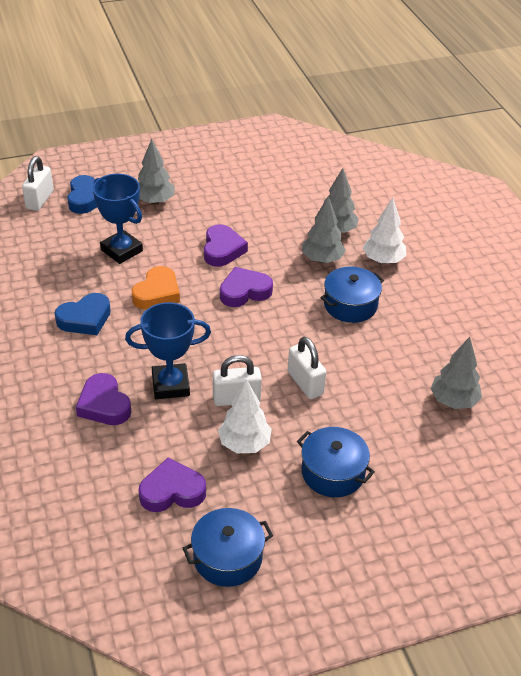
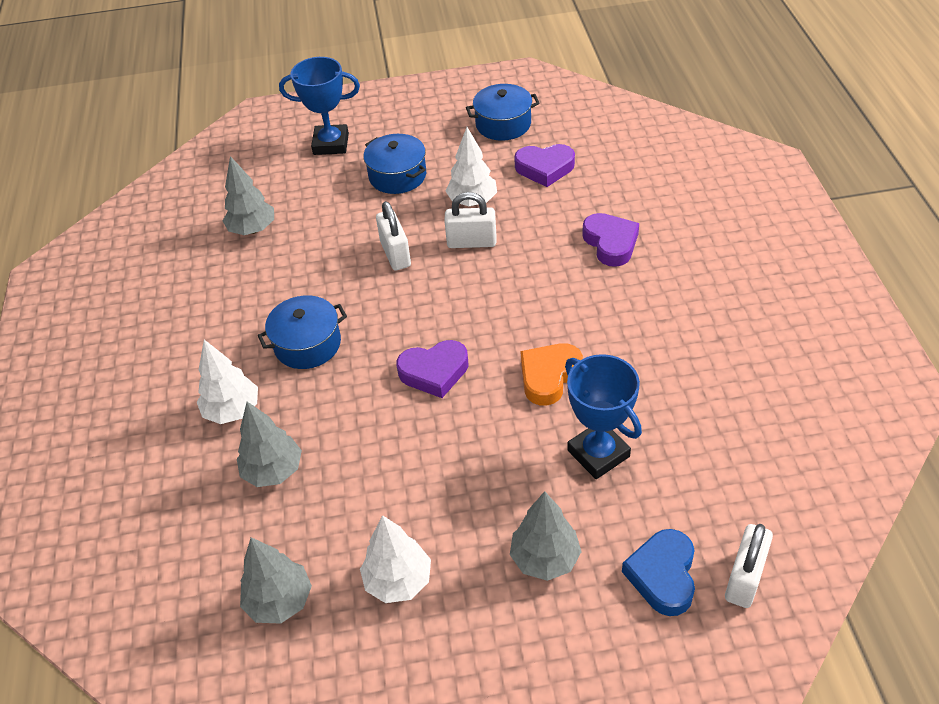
camera: 165 degrees left, 5 degrees up
blue heart [55,293,111,335] -> none
blue trophy [125,302,211,399] -> blue trophy moved to [279,57,360,155]
purple heart [204,224,248,267] -> none
grey tree [302,196,346,263] -> grey tree moved to [240,537,312,624]
none -> white tree [360,515,431,603]

